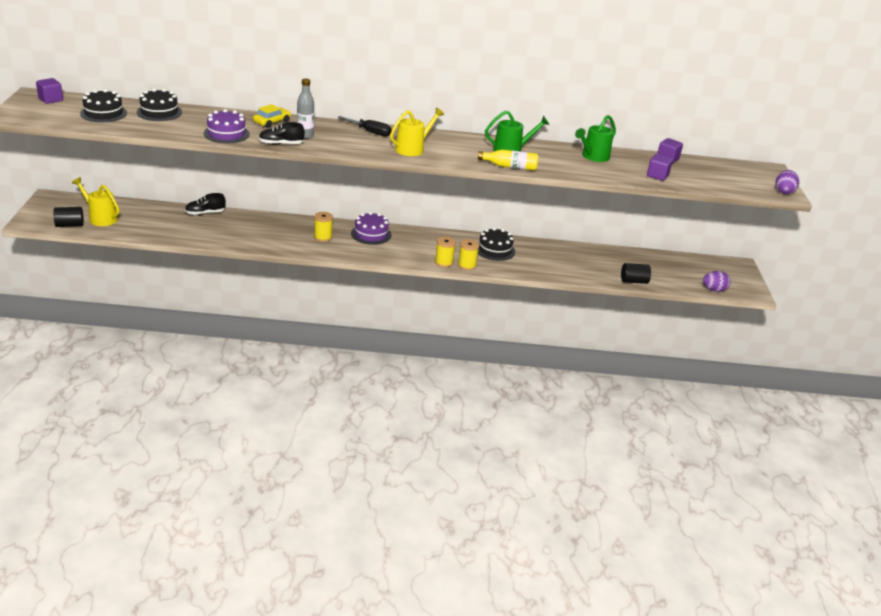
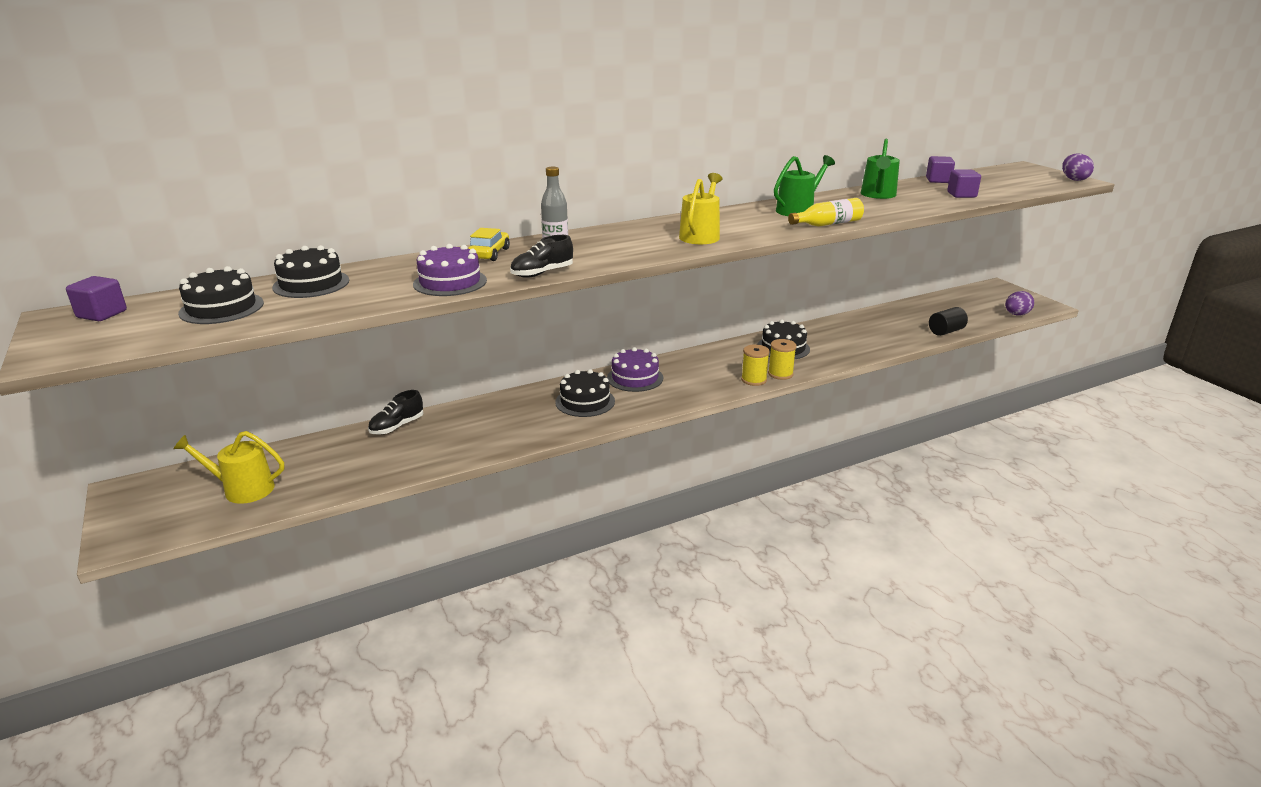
camera: 25 degrees left, 5 degrees down
black cylinder [53,207,84,227] -> none
yellow spool [314,212,333,242] -> black cake [555,369,615,417]
black screwdriver [338,116,392,136] -> none

